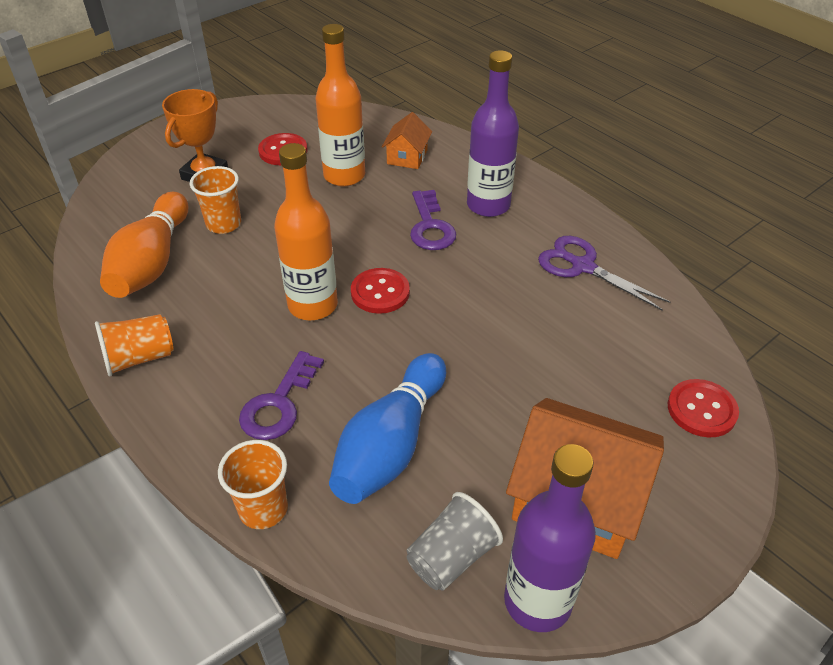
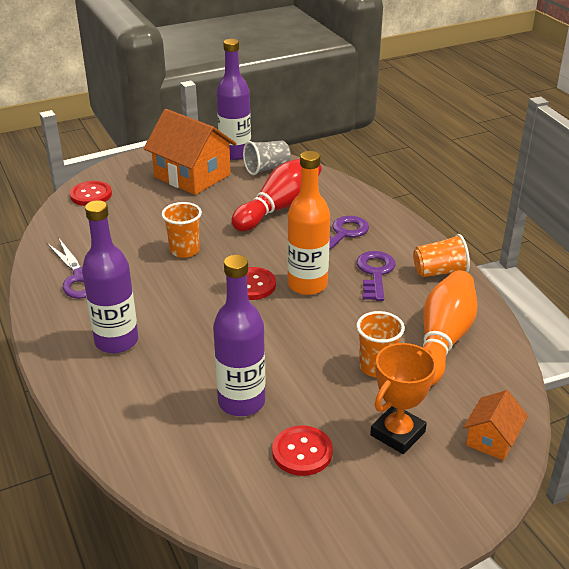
camera: 165 degrees left, 10 degrees down
orange cup [218,440,288,529] -> orange cup moved to [162,202,202,258]
orange bottle [315,24,365,186] -> purple bottle [213,255,266,416]
blue bowling pin [329,353,446,504] -> red bowling pin [231,159,322,231]
orange house [382,112,432,169] -> orange house moved to [463,390,528,461]
purple key [410,190,456,250] -> purple key moved to [357,251,396,301]

